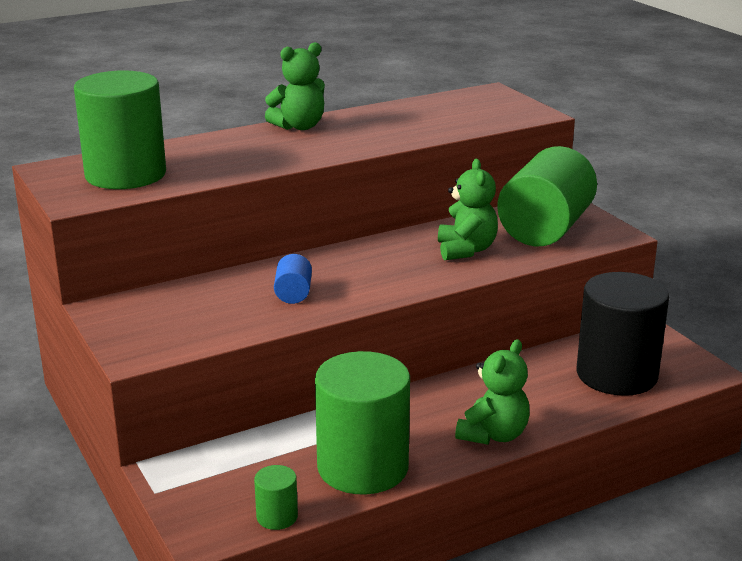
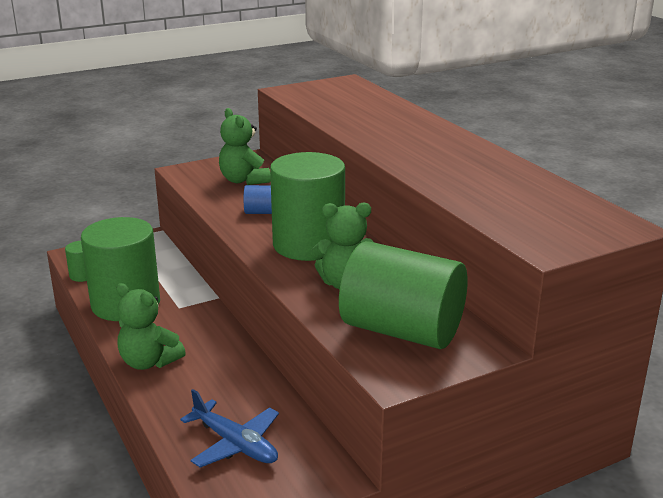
camera: 90 degrees right, 0 degrees up
green cylinder [74,70,166,189] -> green cylinder moved to [270,152,345,261]
green teddy bear [265,42,325,130] -> green teddy bear moved to [219,108,271,185]
black cylinder [577,272,669,396] -> blue plane [180,389,279,468]

